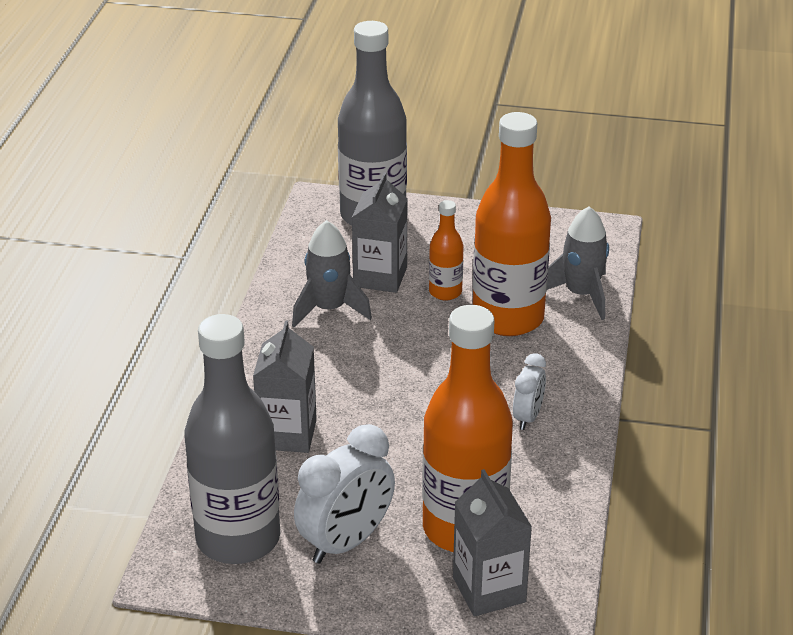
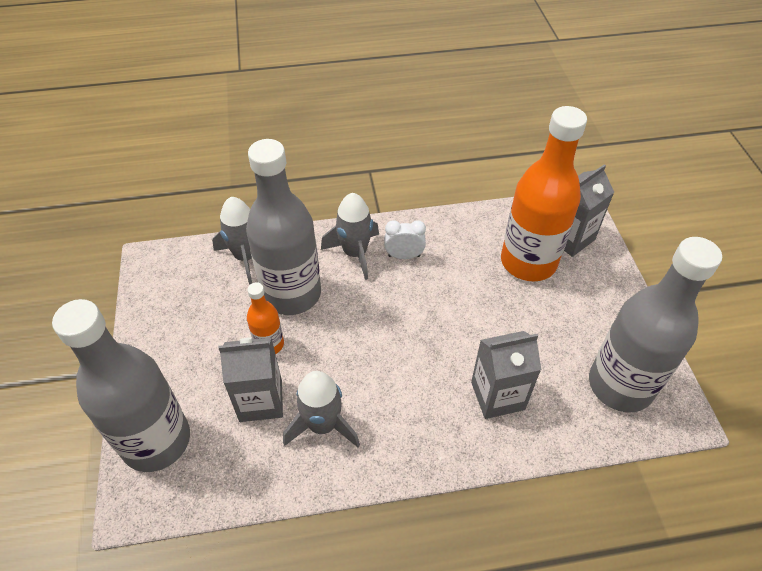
camera: 110 degrees left, 15 degrees up
white clock [294,424,395,564] -> none
orange bottle [473,112,551,336] -> grey bottle [246,139,321,315]
none -> grey rocket [321,193,379,280]

